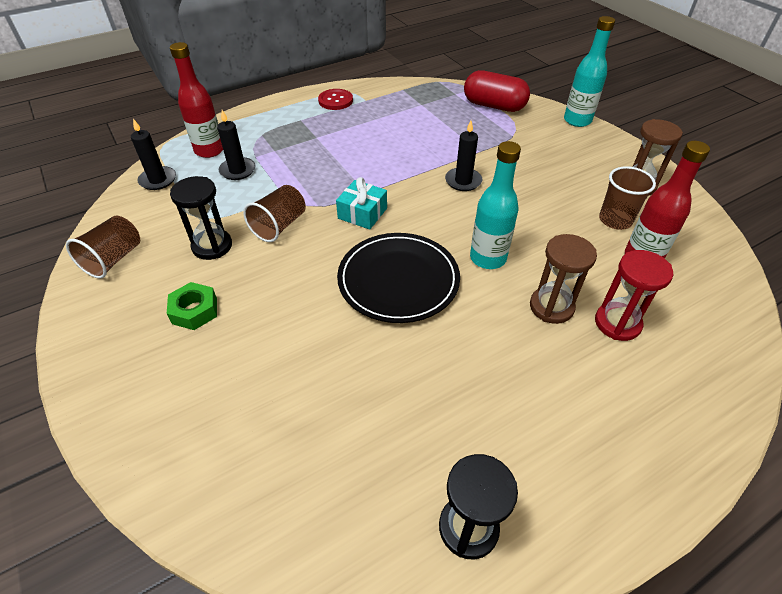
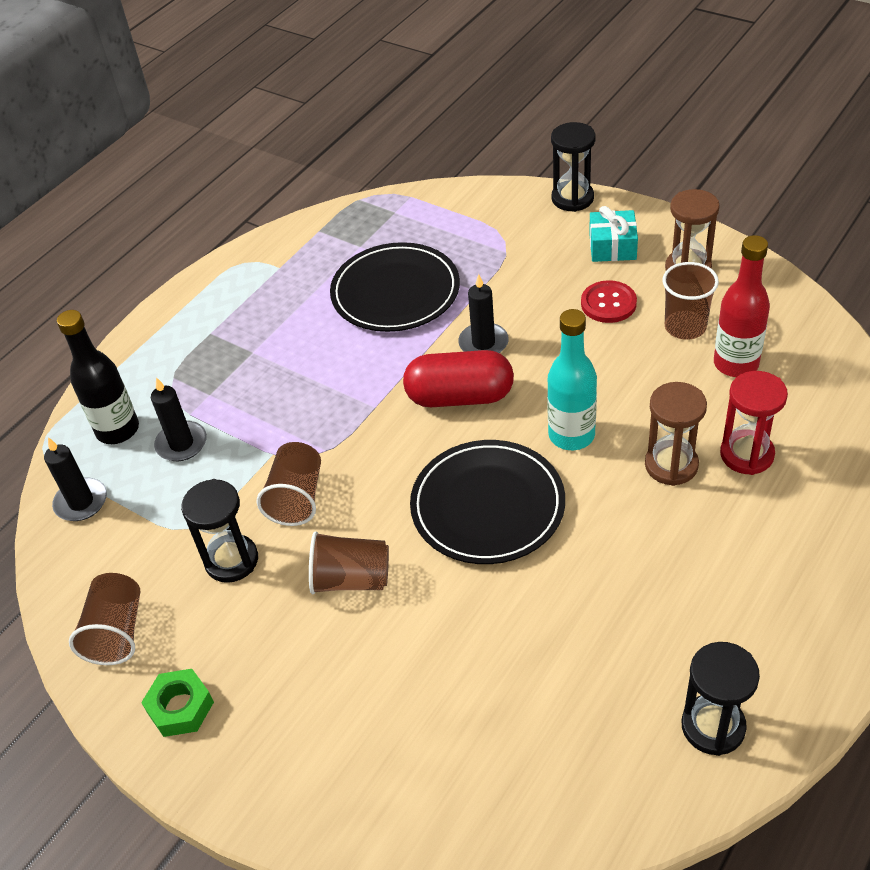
camera: 20 degrees left, 0 degrees up
green nut [167,282,217,330] -> green nut moved to [141,669,214,737]
red bottle [170,42,223,158] -> black bottle [57,310,139,444]
red button [318,89,353,110] -> red button moved to [581,280,637,323]
turquoise gift [336,177,387,230] -> turquoise gift moved to [589,206,638,262]
red capsule [464,70,530,112] -> red capsule moved to [403,350,514,407]
turquoise bottle [564,16,615,127] -> black hourglass [551,122,595,212]
none -> brown cup [309,531,389,595]
none -> black plate [330,242,460,332]

